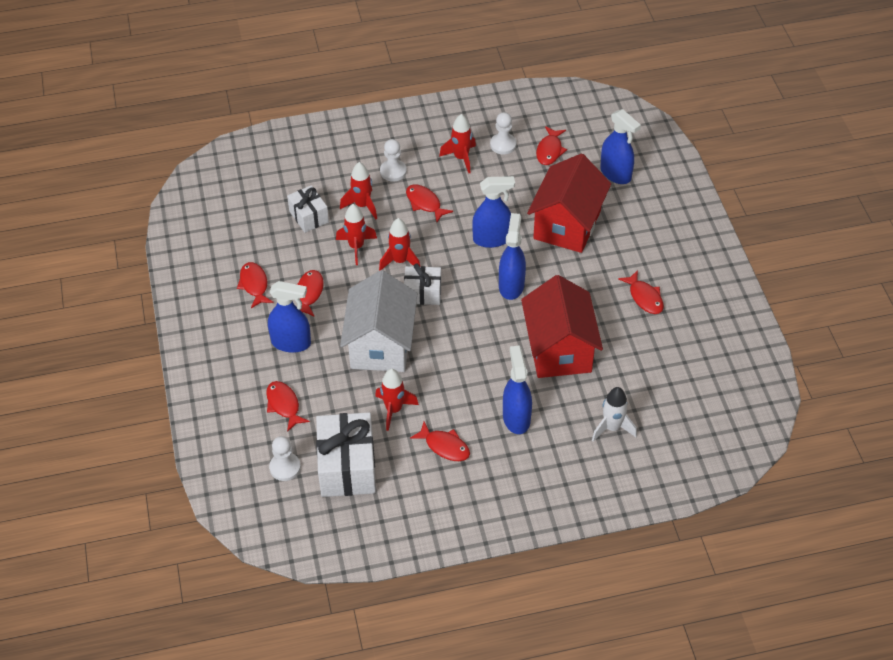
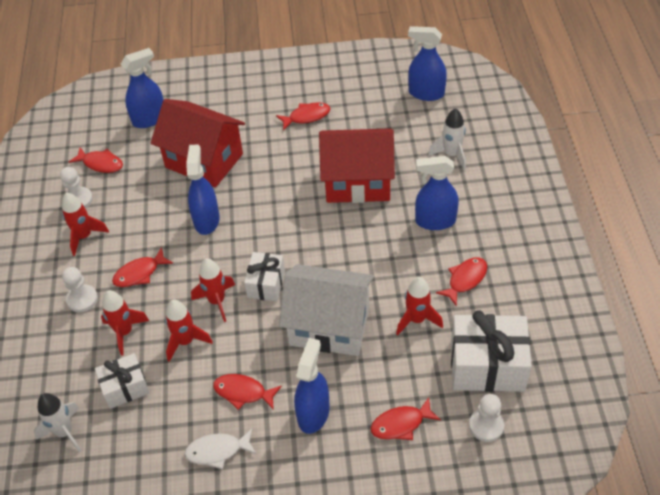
camera: 80 degrees left, 0 degrees up
red fish [237,262,274,308] -> white fish [184,429,256,469]
blue spray bottle [499,213,526,300] -> blue spray bottle moved to [408,26,447,101]
none -> white rocket [34,393,82,453]

